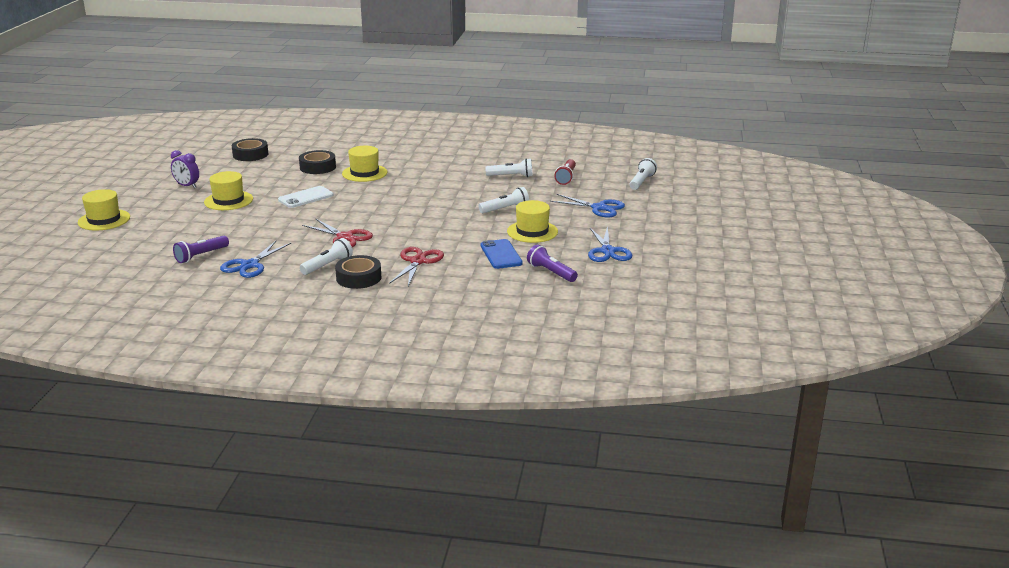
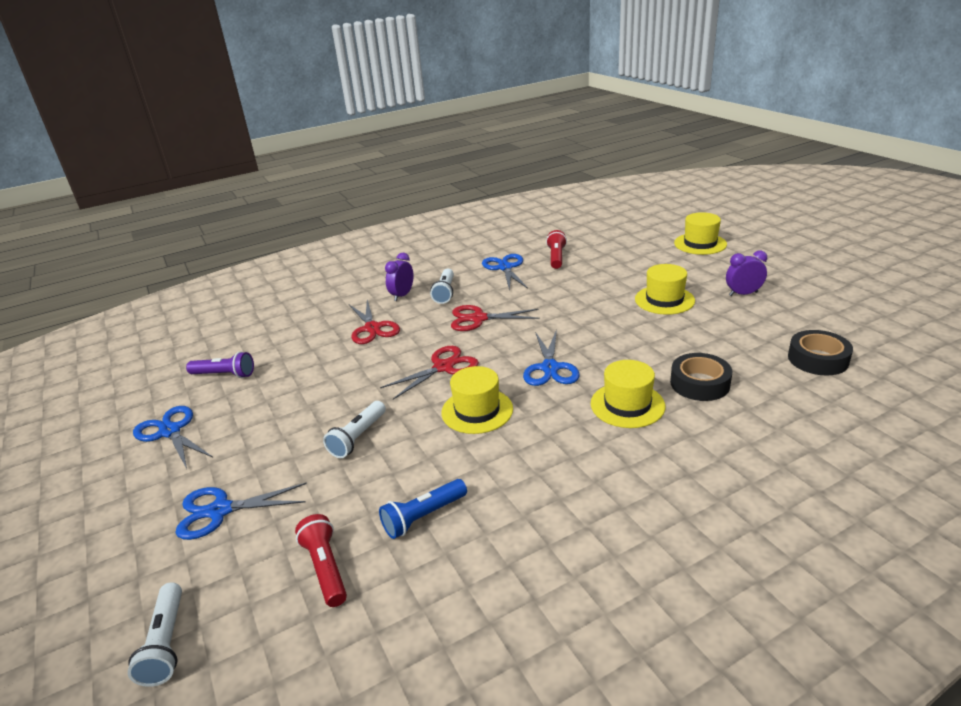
camera: 145 degrees right, 5 degrees up
purple flashlight [173,236,229,263] -> red flashlight [546,230,567,269]
white phone [278,186,333,208] -> none
black tape [335,255,381,289] -> purple clock [385,253,414,301]
blue phone [481,239,523,269] -> none
white flashlight [485,158,532,177] -> blue flashlight [379,479,467,539]
yellow hat [507,200,558,243] -> yellow hat moved to [441,366,513,434]
none -> red scissors [380,346,479,400]
none -> blue scissors [523,329,580,386]

